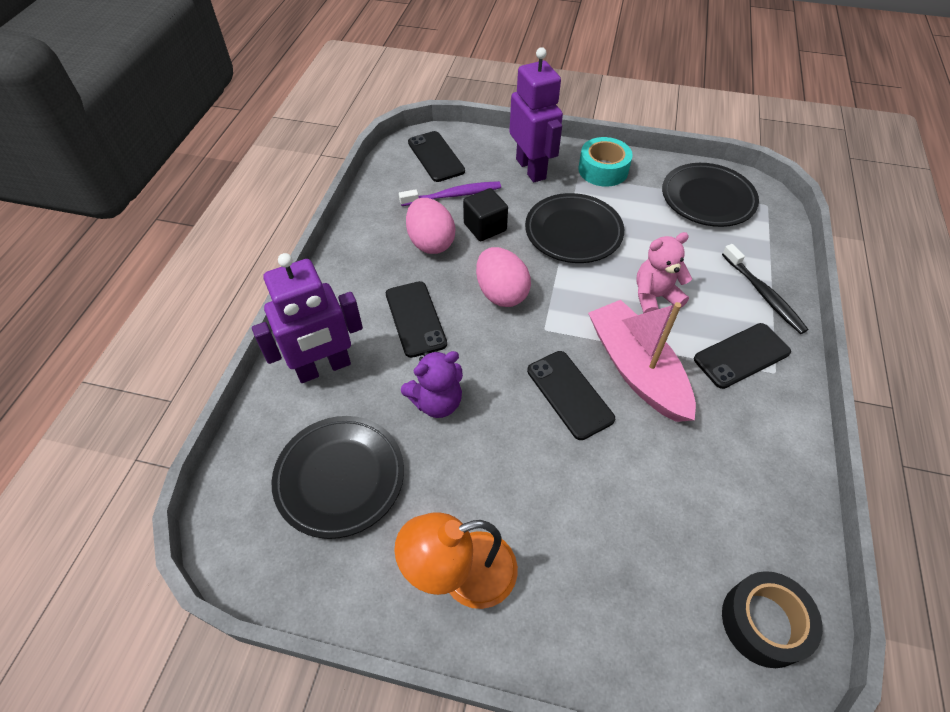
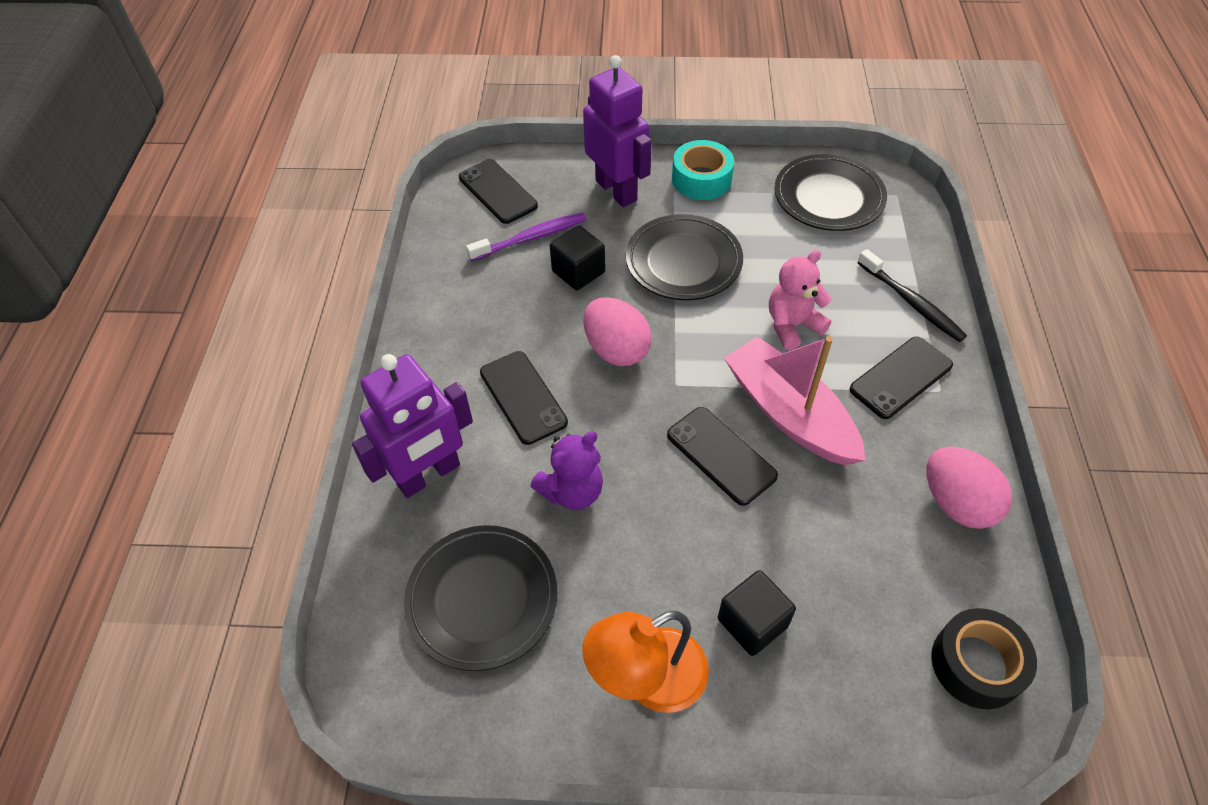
camera: 10 degrees left, 0 degrees up
pink egg [406,198,455,254] -> pink egg moved to [927,446,1012,529]
none -> black cube [718,570,796,656]

